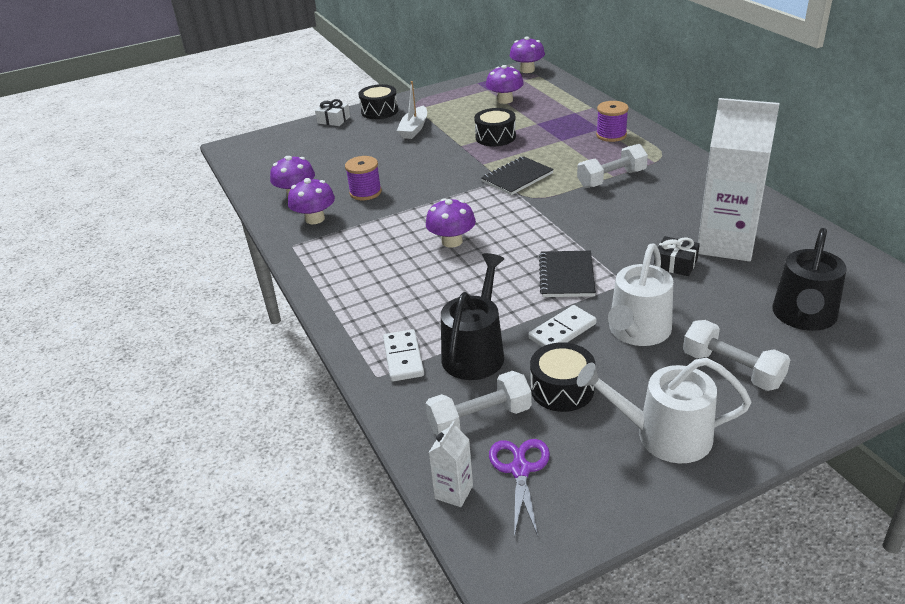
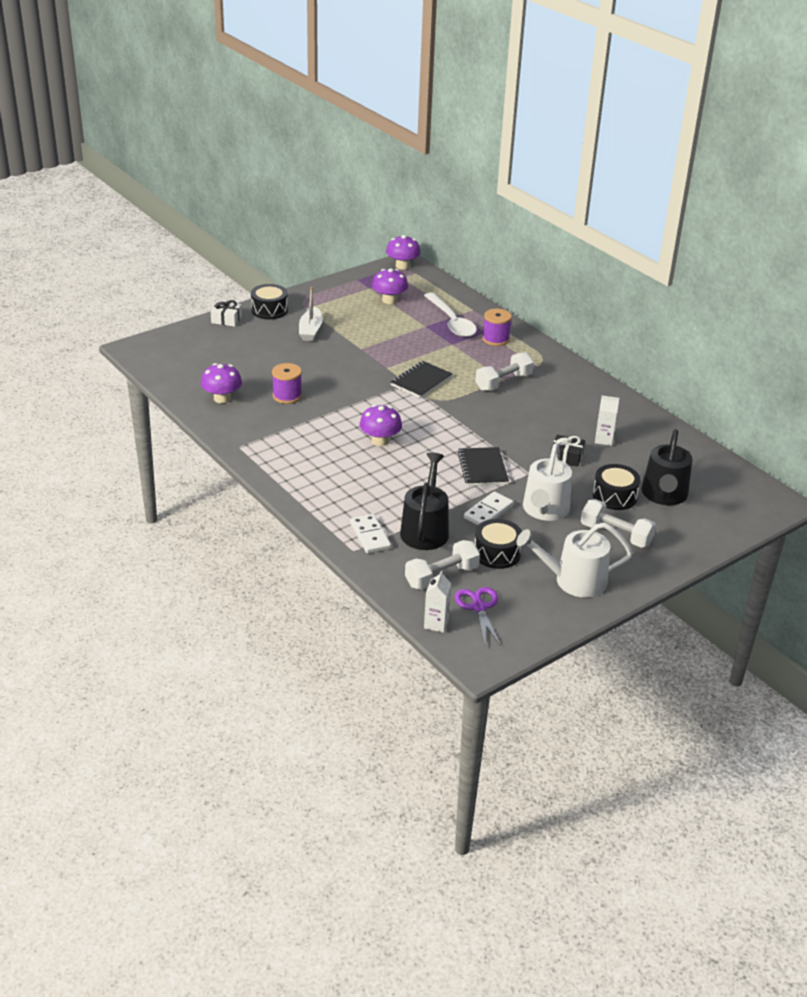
camera: 15 degrees left, 0 degrees up
purple mushroom [288,178,335,224] -> none
black drum [474,108,516,146] -> black drum moved to [593,464,641,510]
white carton [698,98,780,261] -> white carton [595,396,619,446], size x0.42
none -> white spoon [424,293,477,337]

